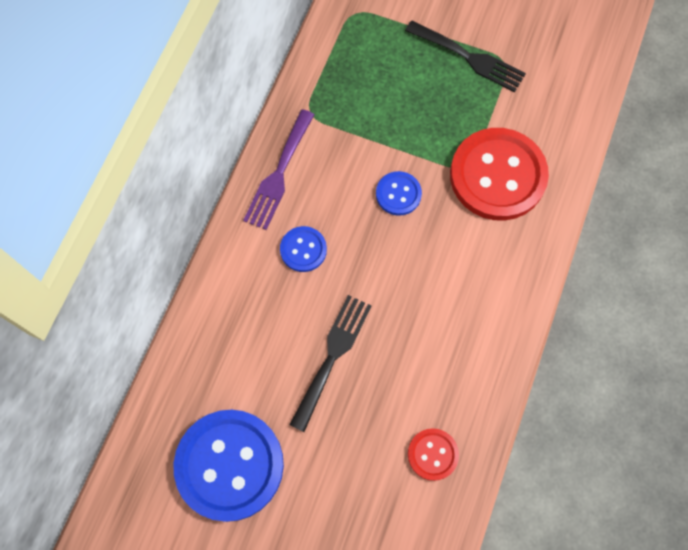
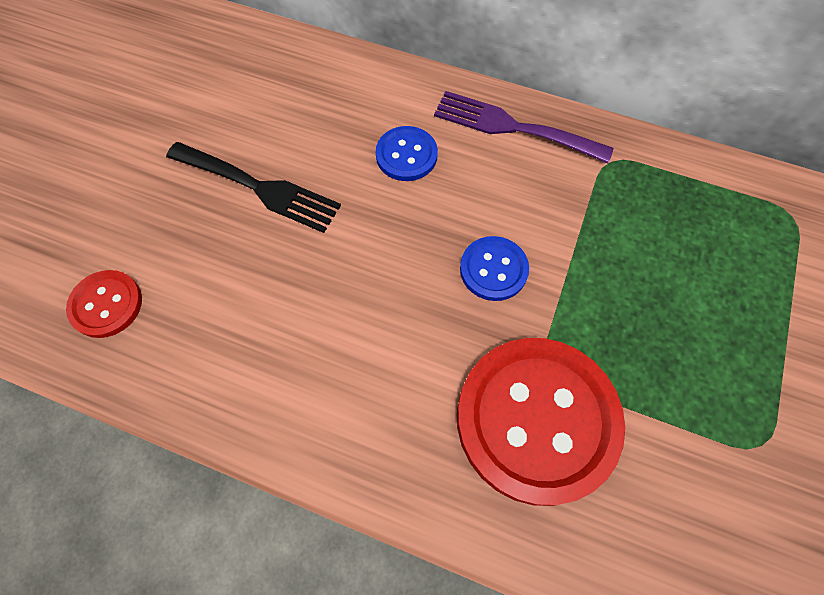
camera: 90 degrees right, 5 degrees down
blue button [173,410,284,522] -> none
black fork [405,20,526,92] -> none

